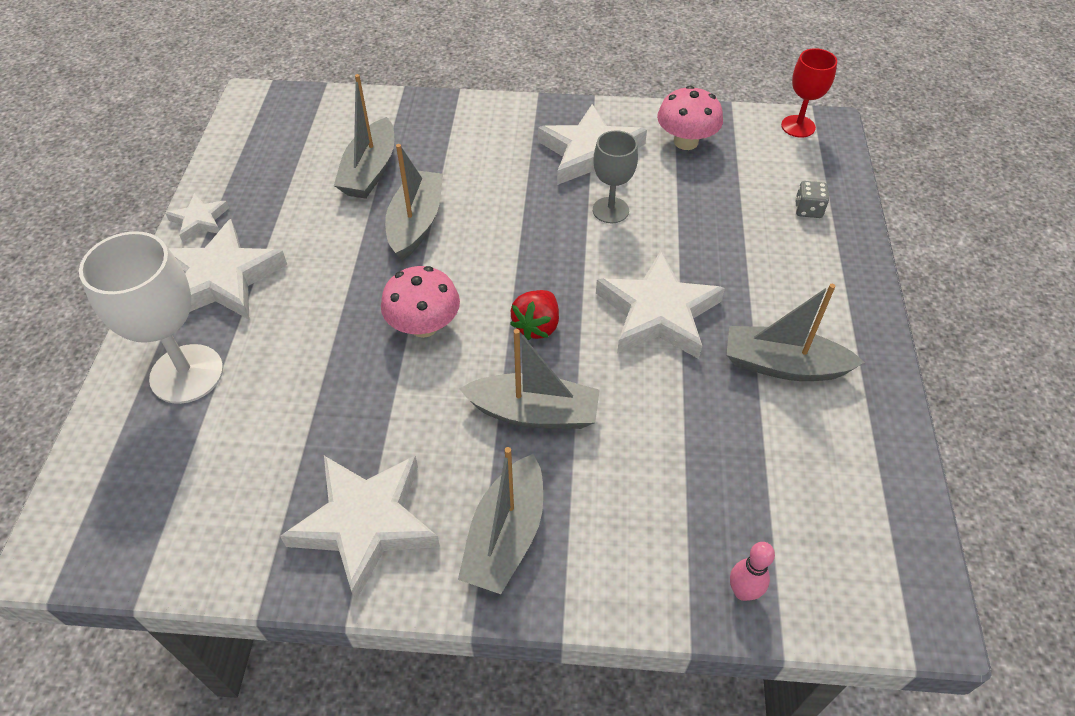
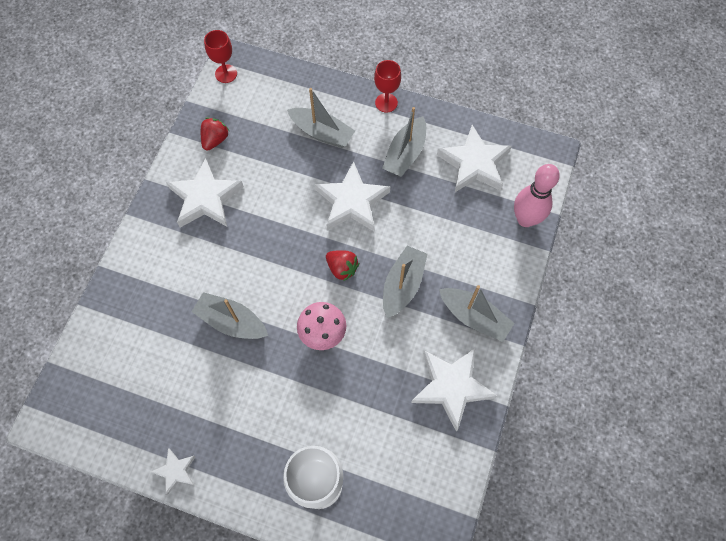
camera: 75 degrees left, 15 degrees up
white star [168,219,287,320] -> white star moved to [437,125,512,192]
grey boat [334,74,394,199] -> grey boat moved to [287,88,355,148]
grey goblet [593,130,638,223] -> none
pink mushroom [657,86,723,150] -> red strawberry [201,118,229,151]
pink bowling pin [730,542,775,601] -> pink bowling pin [514,164,560,227], size x1.99
grey dice [795,181,829,218] -> none
none -> red goblet [374,60,401,113]

